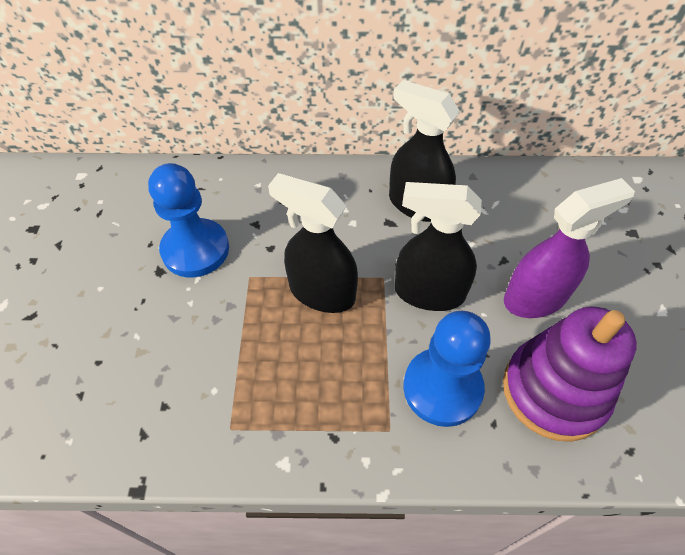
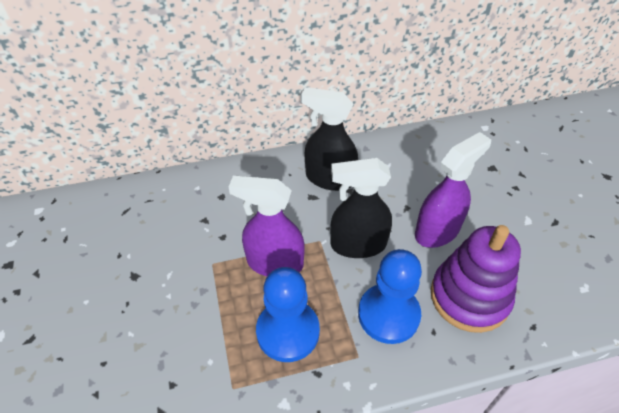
camera: 15 degrees left, 5 degrees down
blue pawn [148,163,229,277] -> blue pawn moved to [256,267,320,362]
black spray bottle [268,173,358,313] -> purple spray bottle [229,176,305,276]

